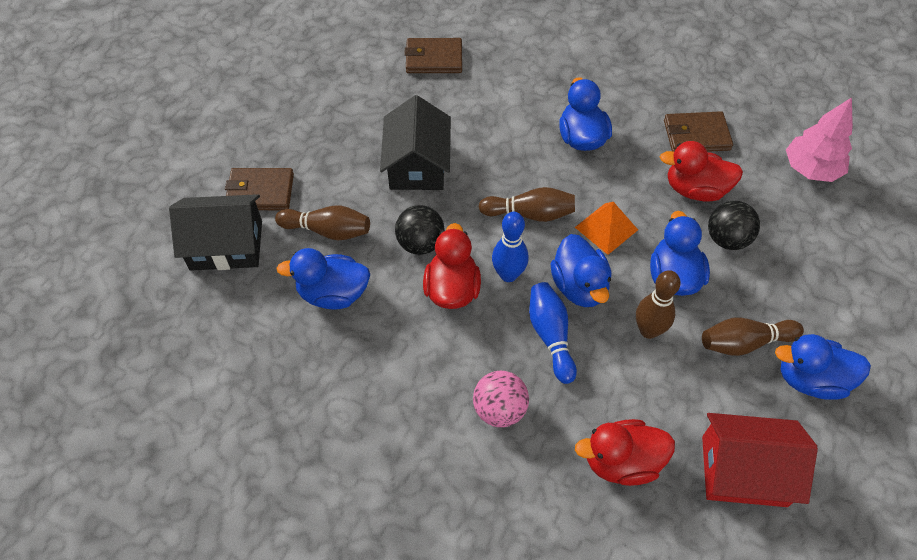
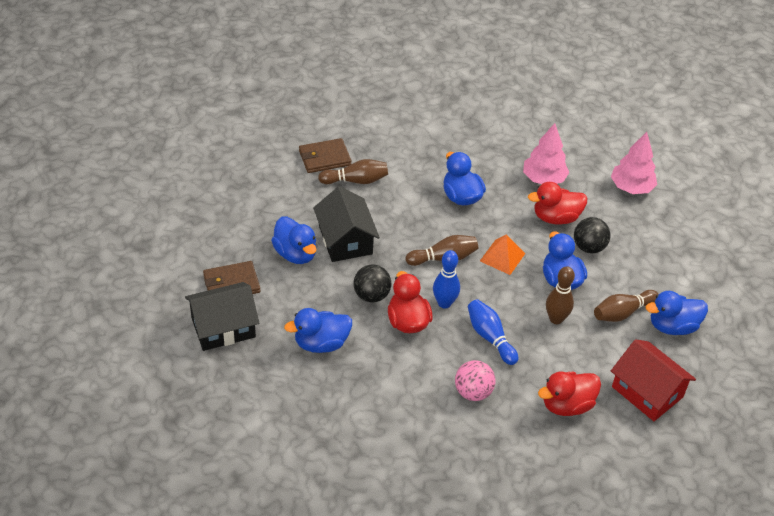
camera: 20 degrees left, 10 degrees down
brown bowling pin [275,206,370,240] -> brown bowling pin moved to [318,159,388,184]
blue duck [550,234,611,307] -> blue duck moved to [271,217,317,264]
brown wallet [664,111,733,152] -> pink tree [523,123,569,184]
red house [702,413,818,507] -> red house turned 60 degrees clockwise [611,339,696,421]

